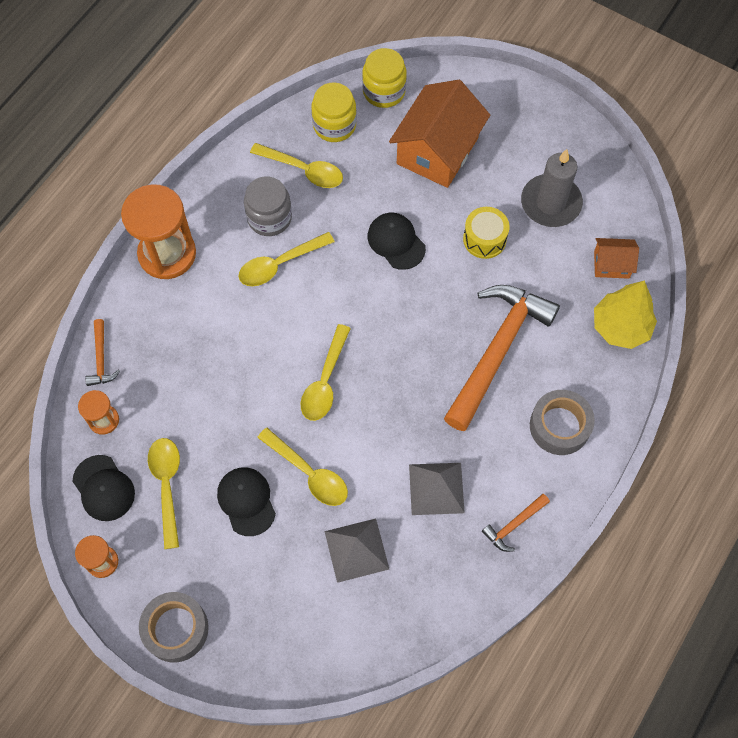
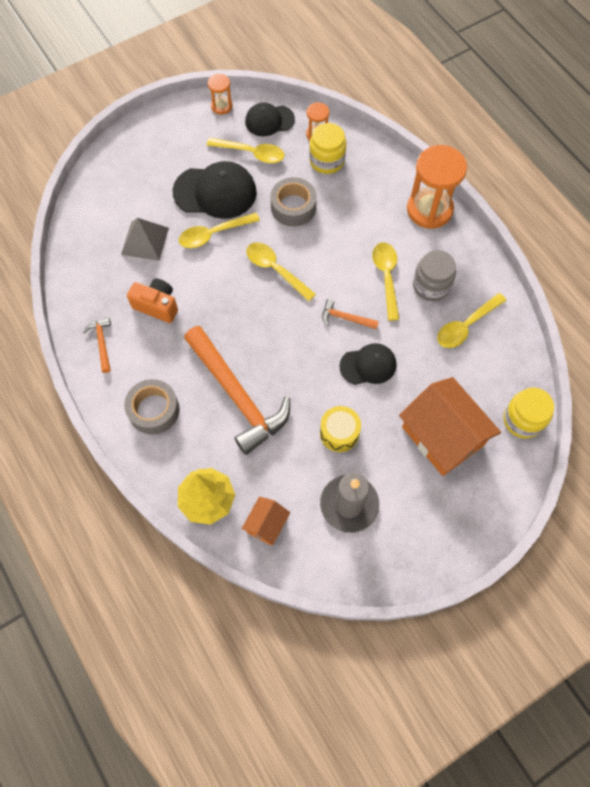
camera: 115 degrees right, 0 degrees up
orange hammer [85,319,120,386] -> orange hammer moved to [322,299,379,329]
grey tape [139,592,209,662] -> grey tape moved to [270,177,317,226]
black cap [217,467,276,536] -> black cap [173,161,257,219], size x1.61
yellow jar [311,83,357,142] -> yellow jar moved to [309,123,346,174]
grey pyramid [409,463,465,515] -> orange camera [127,278,178,323]

